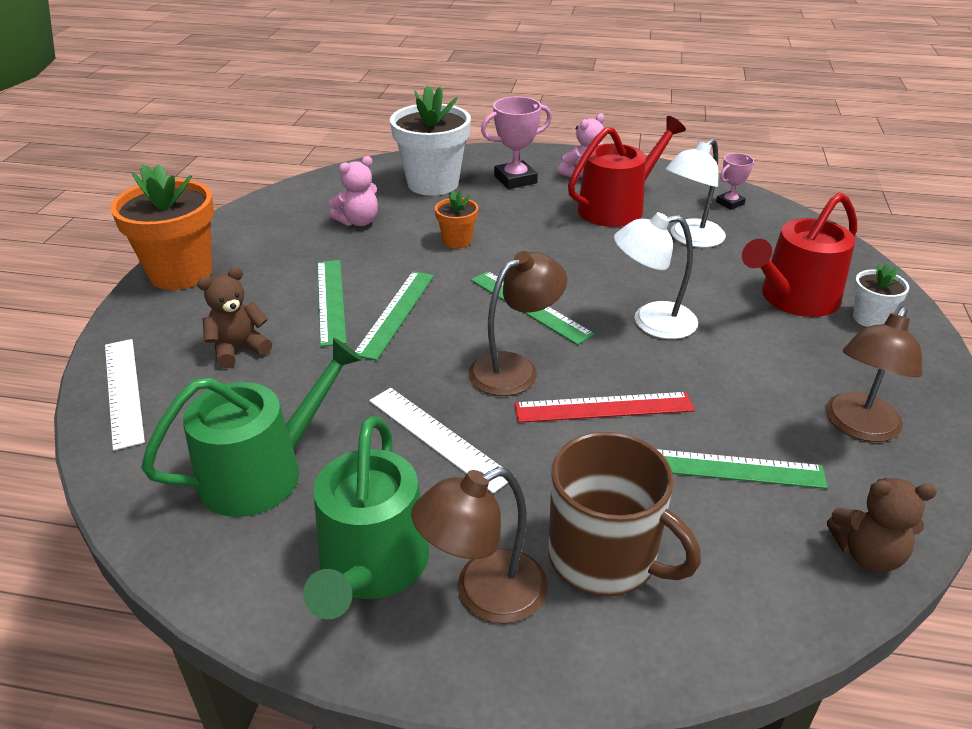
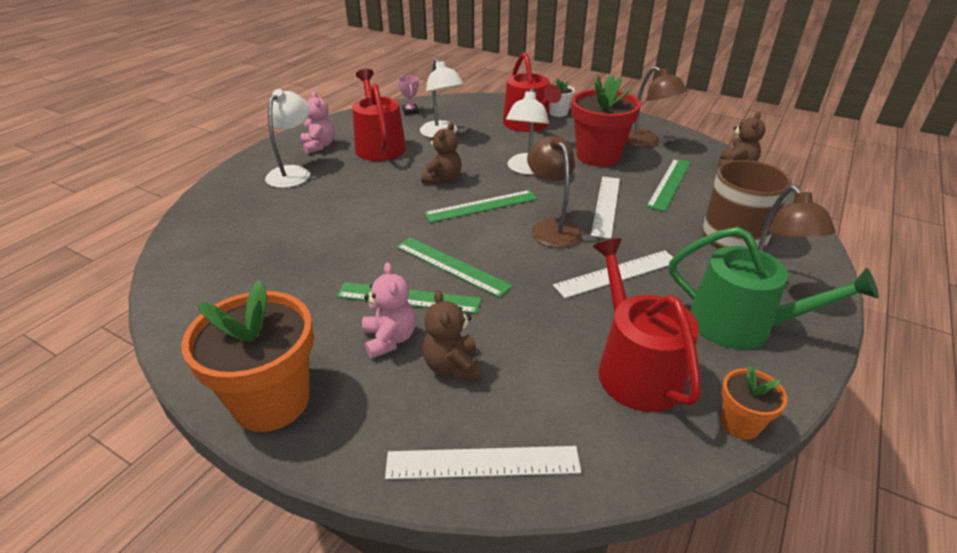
camera: 70 degrees left, 0 degrees up
green watering can [141,338,362,517] -> red watering can [593,238,701,412]
pink teddy bear [329,156,378,226] -> pink teddy bear moved to [362,262,416,359]
white flower pot [390,86,471,196] -> none
orange flower pot [435,191,478,248] -> orange flower pot moved to [721,365,787,440]
pink trophy [481,97,552,189] -> white lamp [265,89,310,188]
red ruler [515,392,695,423] -> white ruler [591,177,620,239]
none -> brown teddy bear [421,122,461,185]
none -> red flower pot [571,74,641,167]

